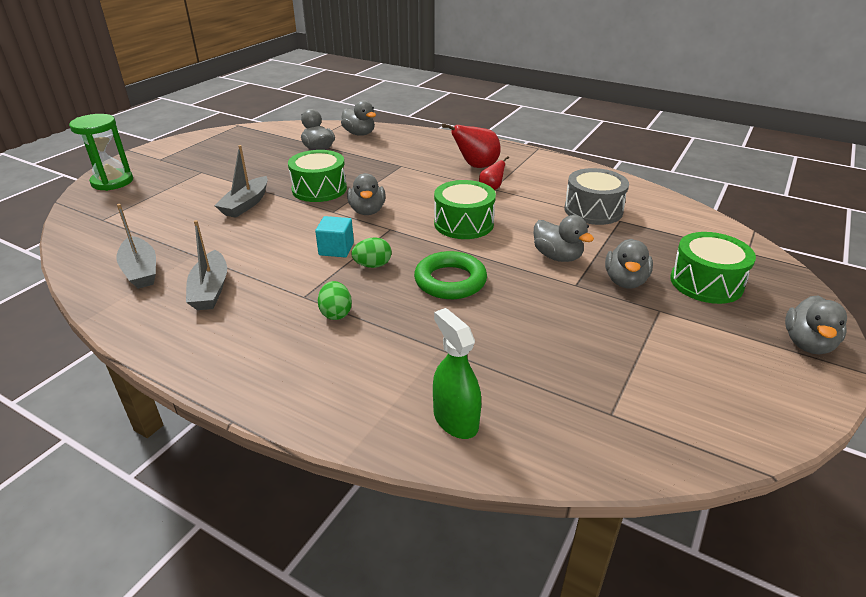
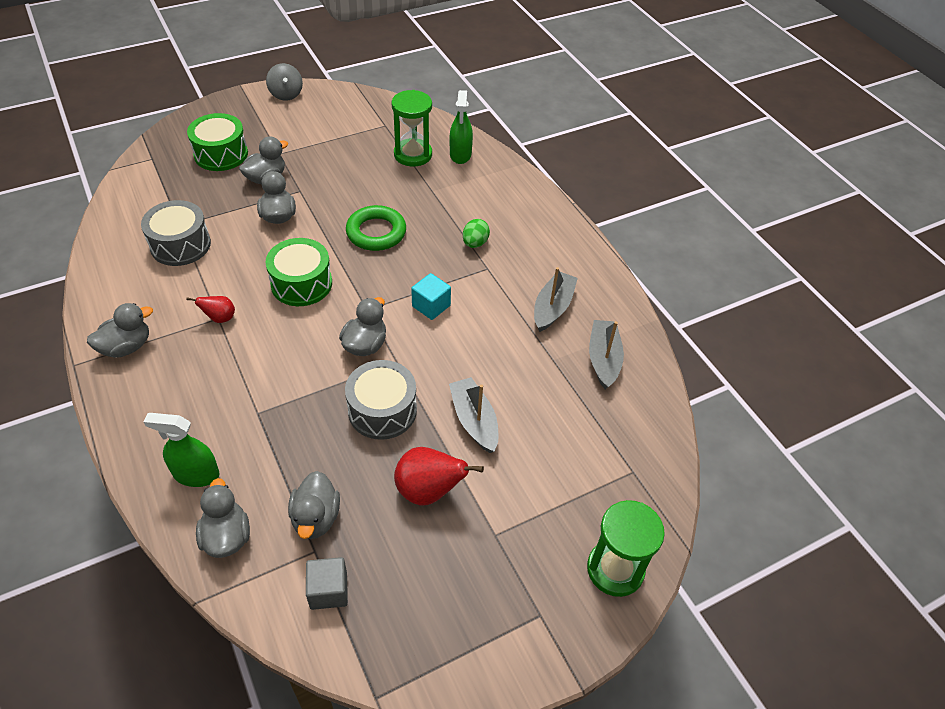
camera: 150 degrees left, 15 degrees up
grey boat [214,145,268,218] -> grey boat turned 75 degrees counterclockwise [449,377,498,453]
green drum [288,150,347,202] -> grey drum [345,360,417,440]
green egg [351,237,392,268] -> none
red pear [442,123,501,168] -> red pear moved to [394,447,484,506]
grey duck [785,295,847,354] -> grey duck moved to [87,303,153,358]
none -> green spray bottle [144,413,220,487]
none -> grey spinning top [266,63,303,101]
none -> grey cube [306,557,348,610]
none -> green hourglass [392,90,432,167]

